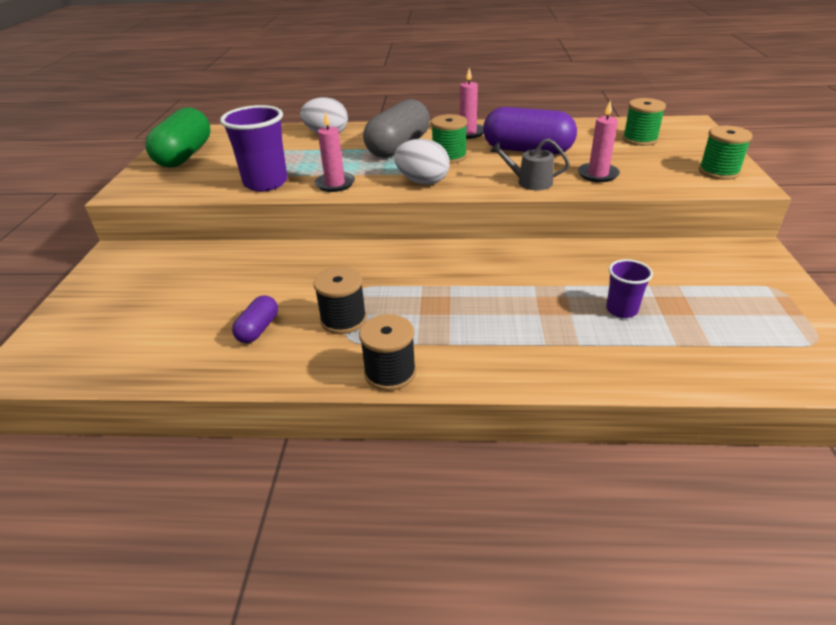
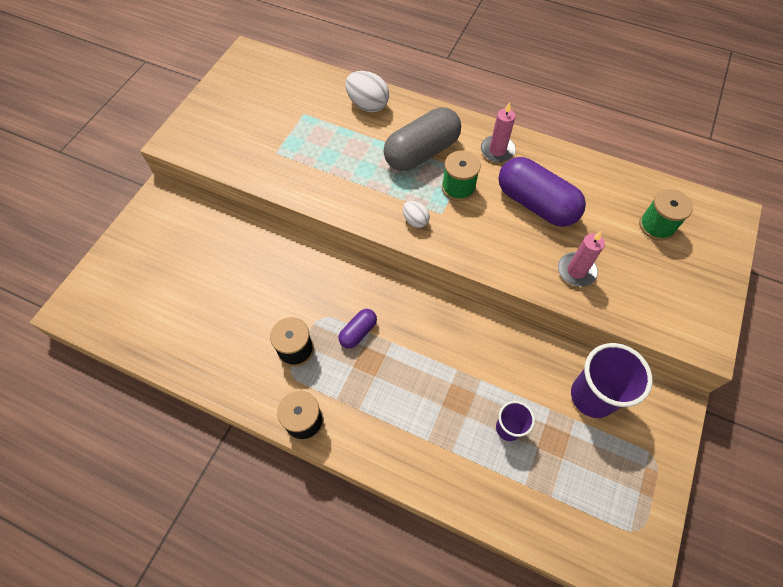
camera: 20 degrees right, 25 degrees up
green capsule [145,107,211,168] -> none
purple cup [220,105,287,191] -> purple cup moved to [571,343,653,418]
purple capsule [232,295,278,343] -> purple capsule moved to [338,309,377,348]
pink candle [314,111,355,192] -> none
white egg [394,139,450,185] -> white egg [403,201,430,228], size x0.58
grey watering can [490,139,570,190] -> none
green spool [699,126,753,180] -> none

